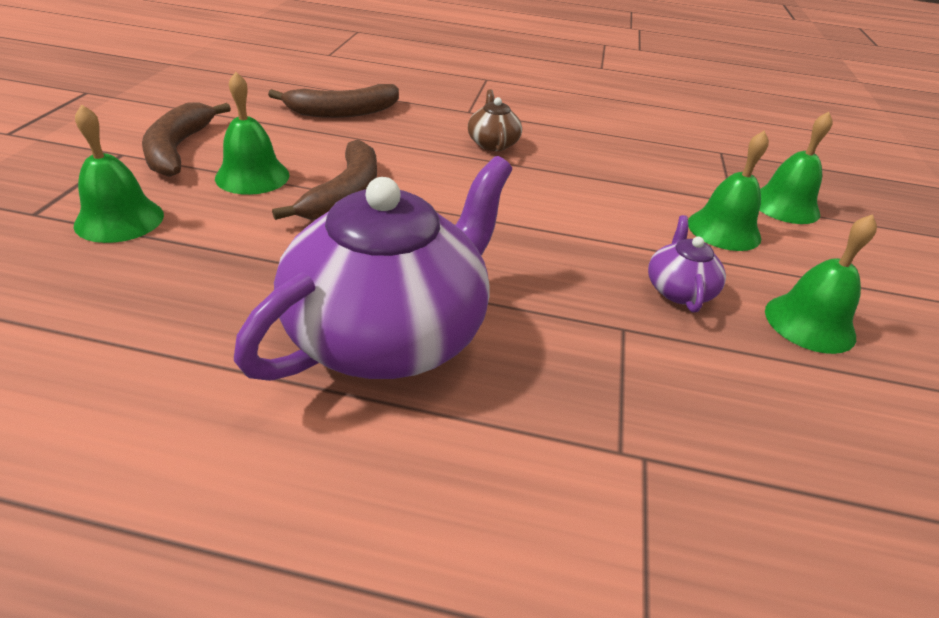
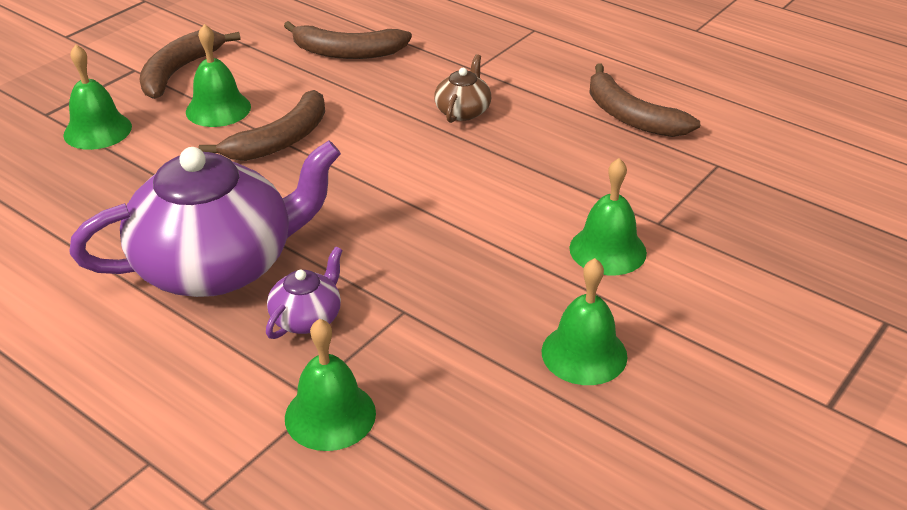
camera: 30 degrees right, 0 degrees up
purple teapot [648,215,726,313] -> purple teapot moved to [266,247,343,339]
green bell [759,112,833,224] -> green bell moved to [285,319,376,451]
none -> brown banana [589,63,700,137]

